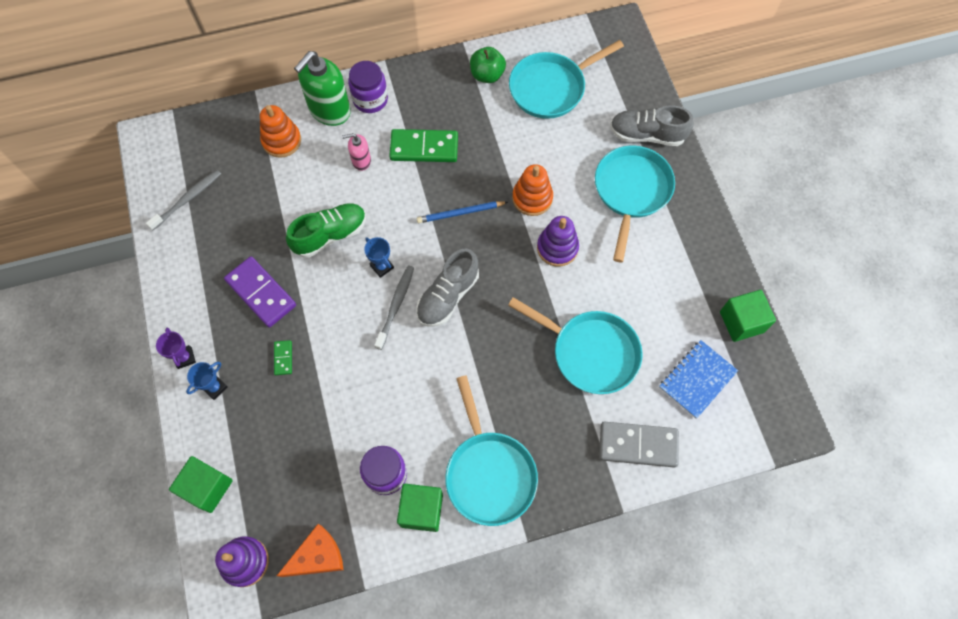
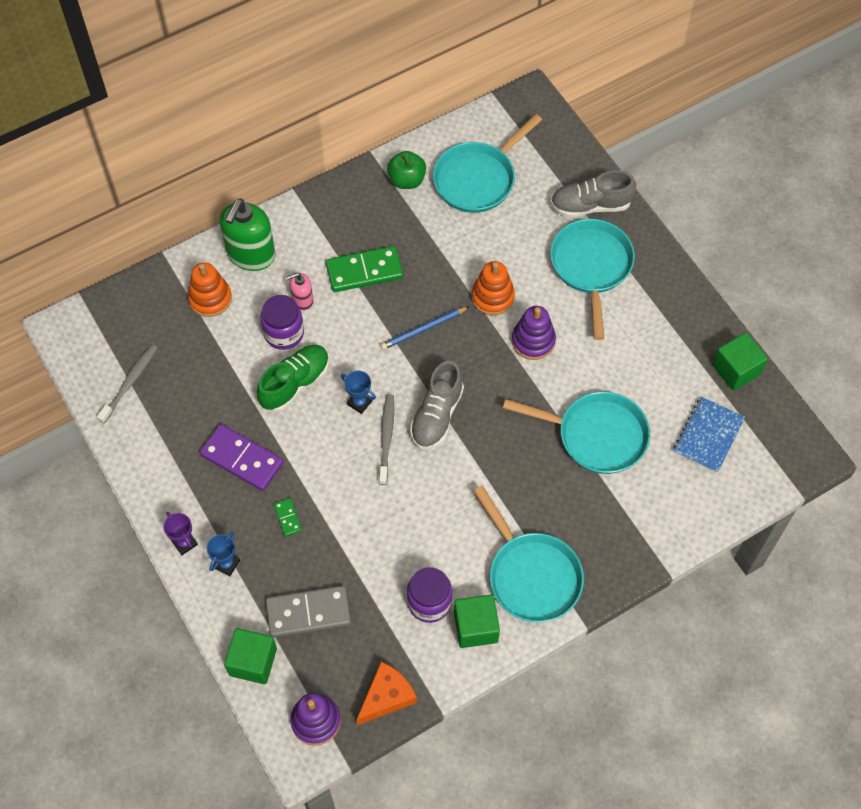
camera: 15 degrees left, 5 degrees down
purple jar [348,61,388,113] -> purple jar moved to [260,295,304,350]
grey domino [599,421,679,467] -> grey domino moved to [266,586,351,637]

